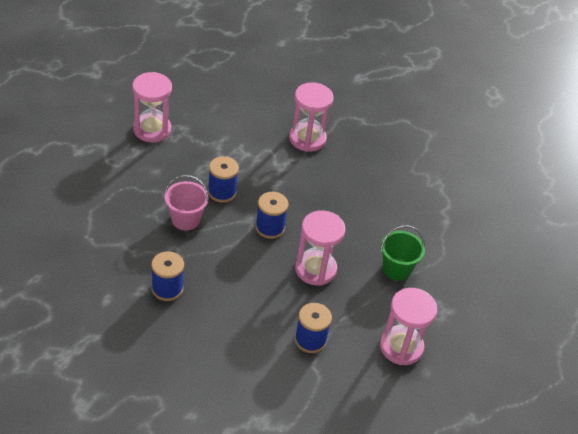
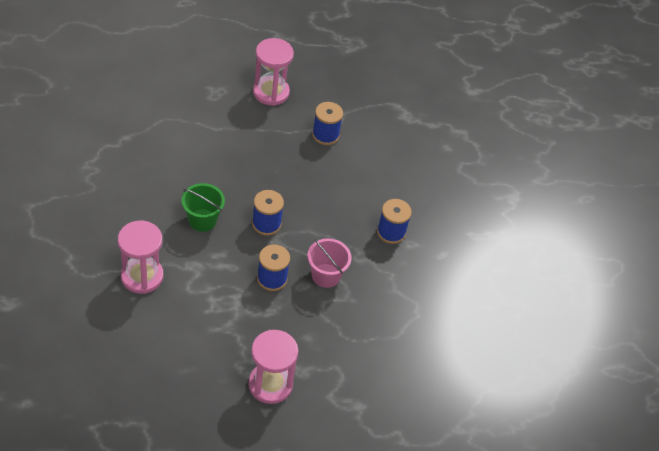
camera: 140 degrees left, 5 degrees up
pink hourglass [295,210,346,286] -> none
green bucket [381,225,425,281] -> green bucket moved to [181,183,225,232]

